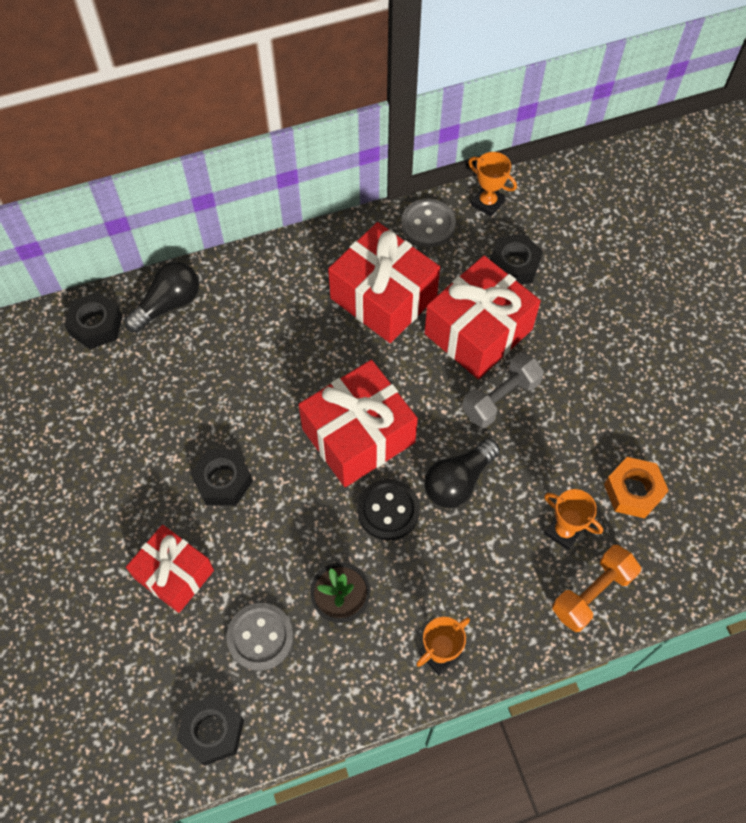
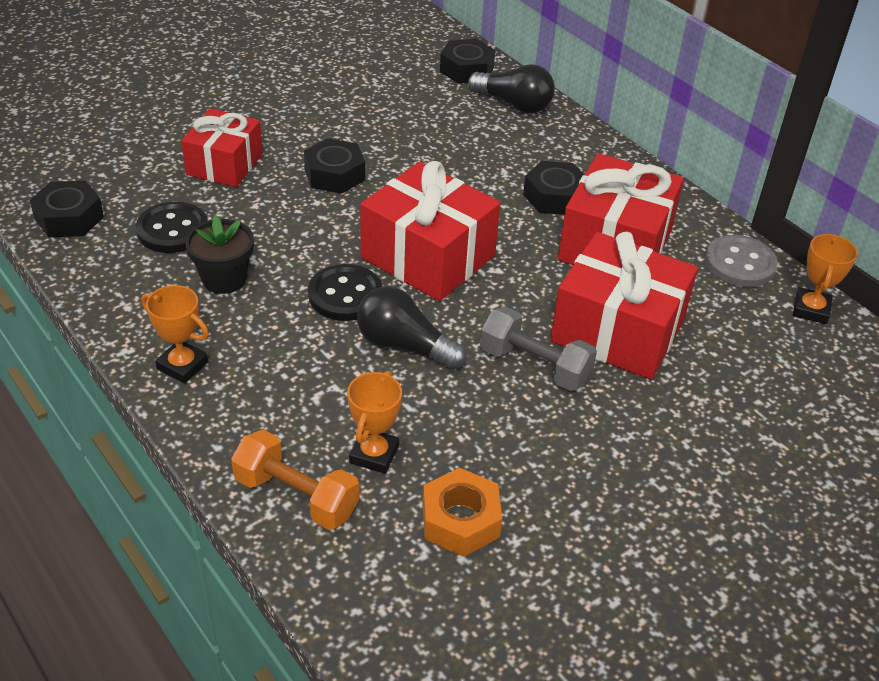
camera: 70 degrees right, 20 degrees down
grey button [226,603,293,671] -> black button [136,202,208,253]
black nut [490,234,543,285] -> black nut moved to [523,161,584,215]

